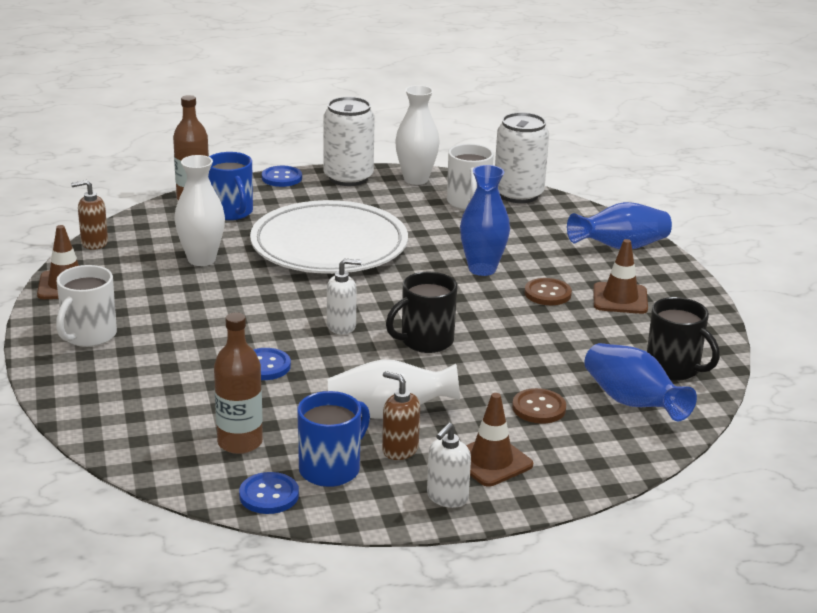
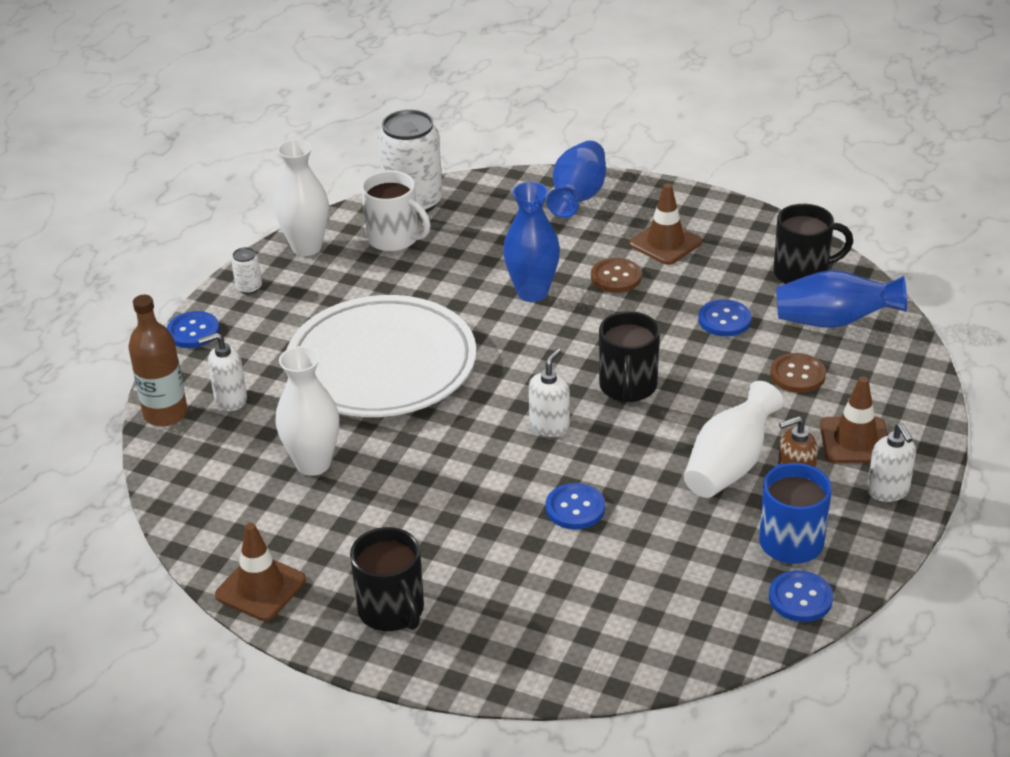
camera: 50 degrees left, 10 degrees up
white mug [56,265,117,347] -> black mug [350,527,424,631]
brown soap dispenser [71,180,108,250] -> none
blue mug [208,152,253,220] -> white soap dispenser [198,333,247,411]
brown bottle [214,312,263,454] -> none
white can [324,97,375,186] -> white can [231,247,262,294], size x0.42
none -> blue button [698,299,752,336]

